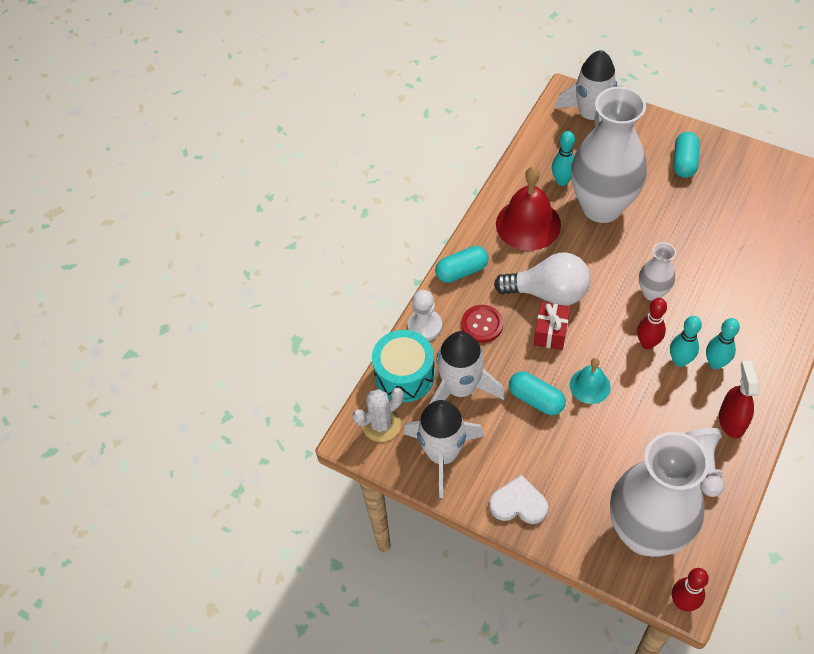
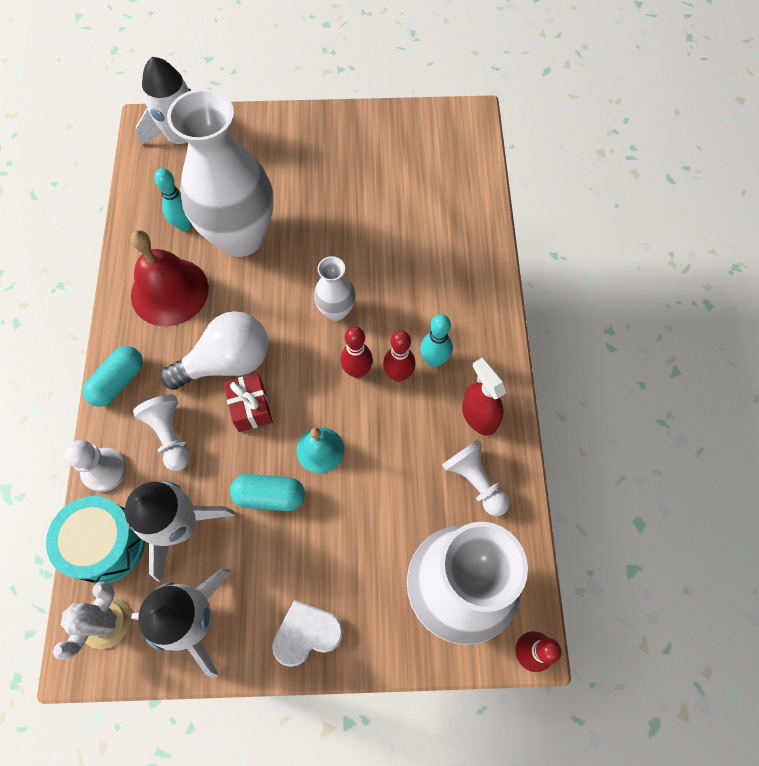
camera: 35 degrees left, 10 degrees up
red button [461,305,503,343] -> white pawn [133,394,190,471]
turquoise bowling pin [670,316,702,367] -> red bowling pin [383,330,415,382]
turquoise capsule [673,132,700,178] -> none

